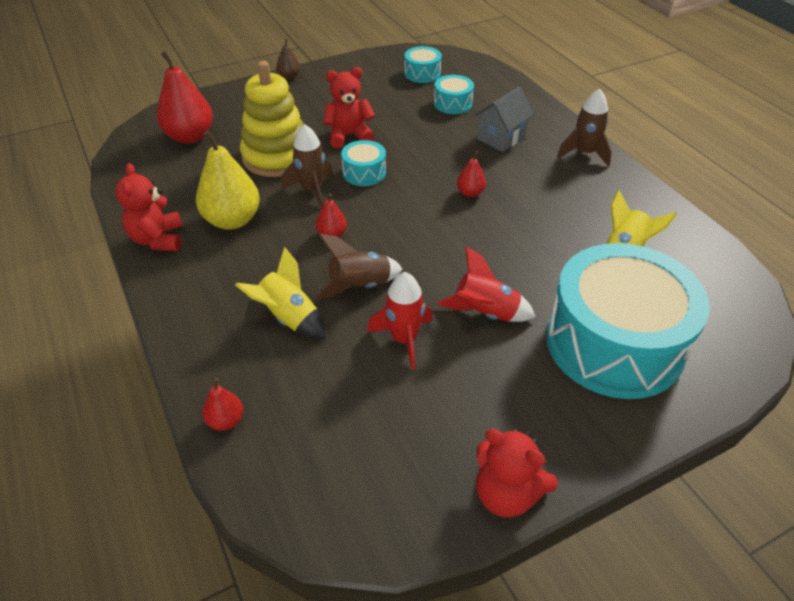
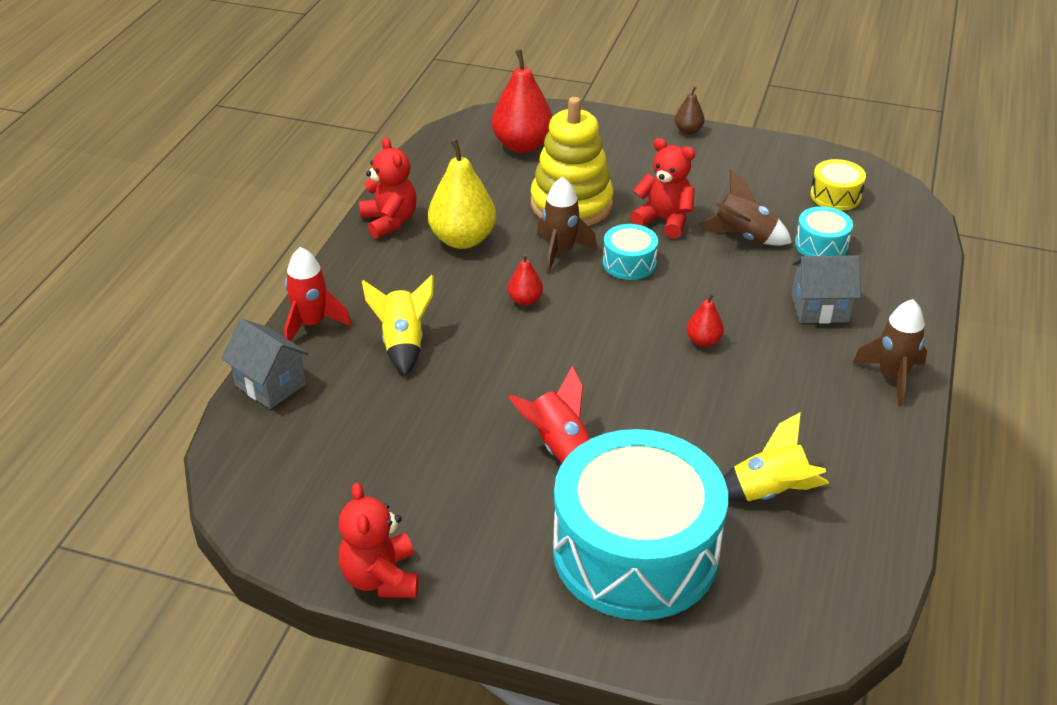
camera: 45 degrees right, 5 degrees down
red teddy bear [116,163,183,251] -> red teddy bear turned 120 degrees clockwise [359,137,417,239]
red pear [202,378,243,431] -> grey house [221,319,309,409]
brown rocket [315,234,402,299] -> brown rocket moved to [697,169,792,246]
red rocket [367,272,433,370] -> red rocket moved to [284,247,351,341]
turquoise drum [404,46,442,83] -> yellow drum [810,159,866,211]

